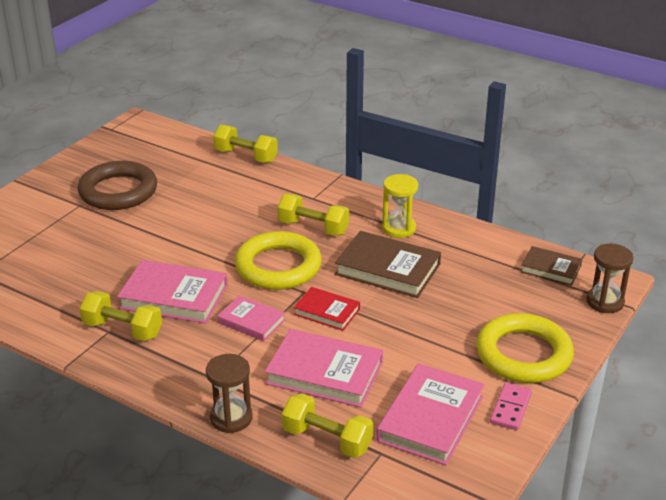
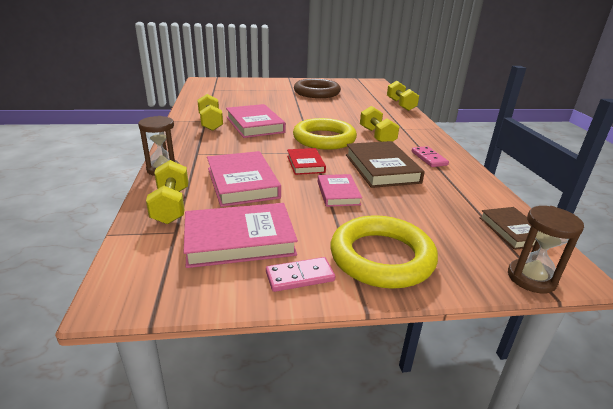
camera: 50 degrees right, 5 degrees down
pink book [217,295,285,341] -> pink book moved to [318,174,362,207]
yellow hourglass [382,174,418,238] -> pink domino [412,146,449,167]

